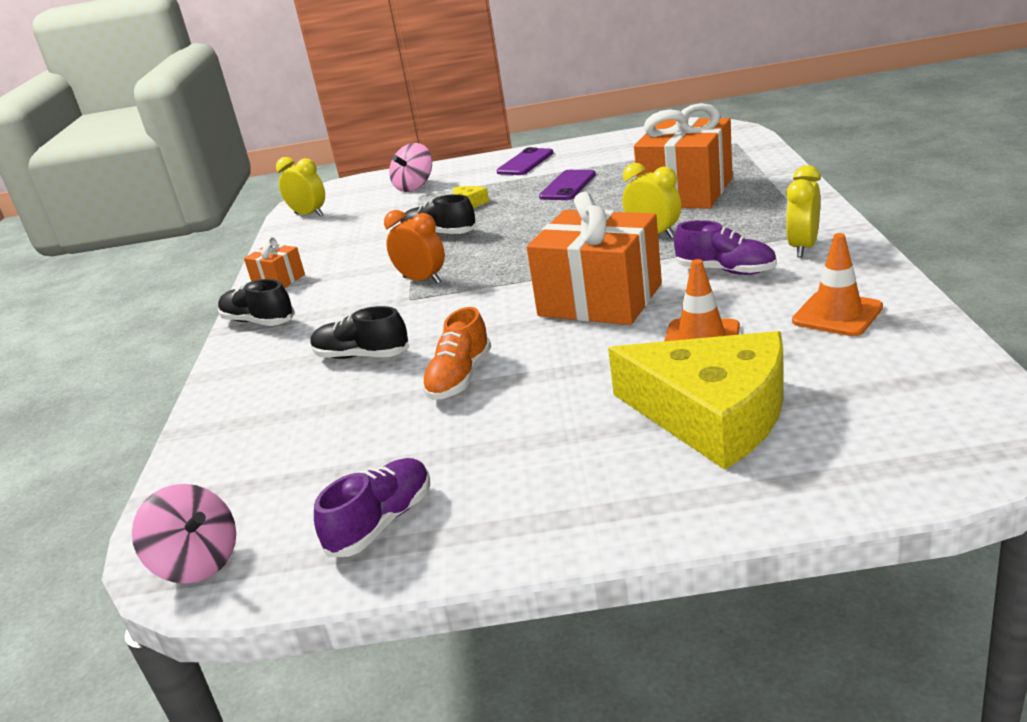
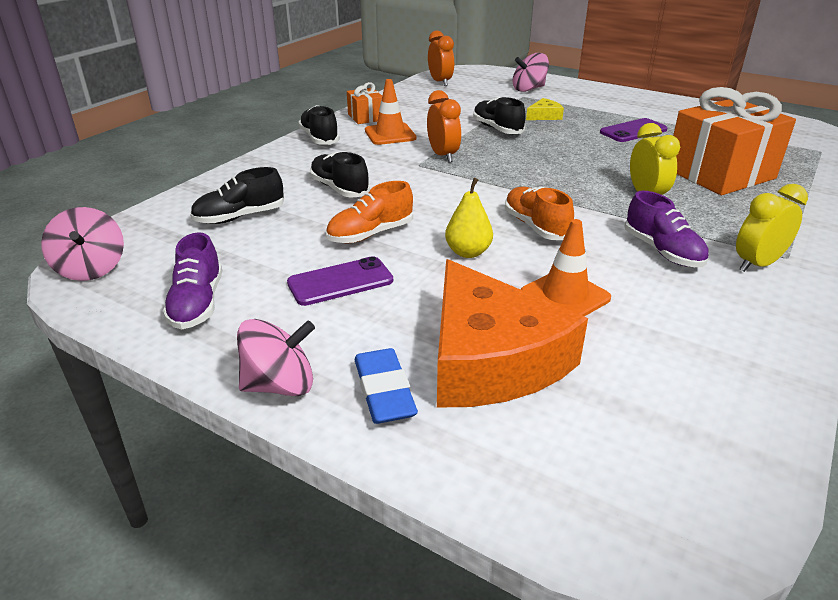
camera: 30 degrees right, 5 degrees up
yellow clock [276,157,325,217] -> orange clock [428,31,454,86]
purple shoe [314,458,430,557] -> purple shoe turned 105 degrees clockwise [163,232,222,329]
purple phone [497,147,553,175] -> purple phone moved to [287,256,393,306]
orange gift [527,192,662,325] -> orange shoe [505,186,574,240]
yellow cheese [608,331,784,470] -> orange cheese [437,259,588,408]
orange traffic cone [792,233,883,336] -> orange traffic cone moved to [365,79,417,145]
none -> black shoe [190,167,284,224]
none -> pink spinning top [237,319,315,396]
none -> blue eraser [355,348,418,424]
none -> yellow pear [445,178,493,258]

